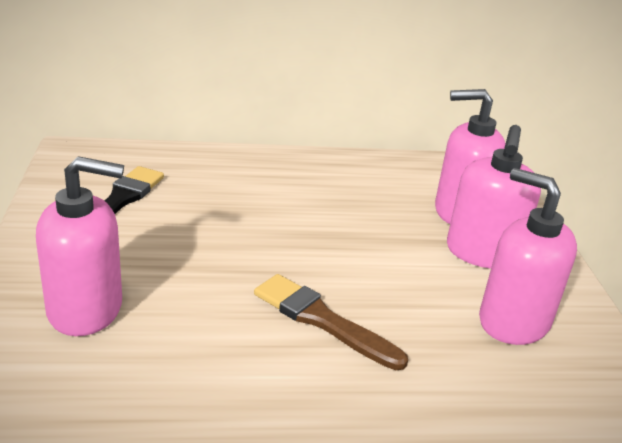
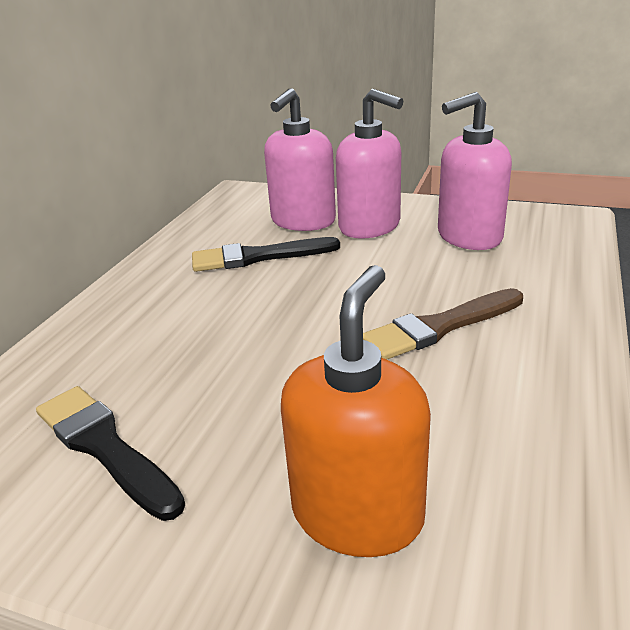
camera: 60 degrees left, 0 degrees up
pink soap dispenser [36,156,124,336] -> orange soap dispenser [281,265,431,557]
none -> black brush [192,237,340,272]

